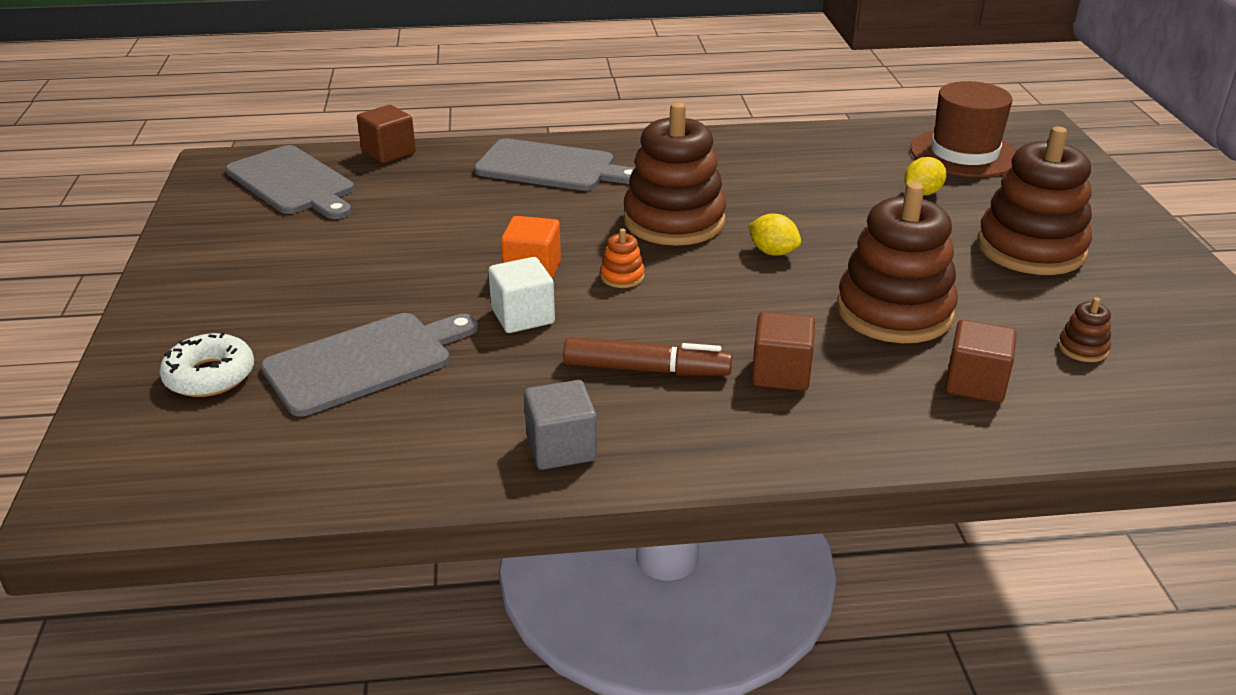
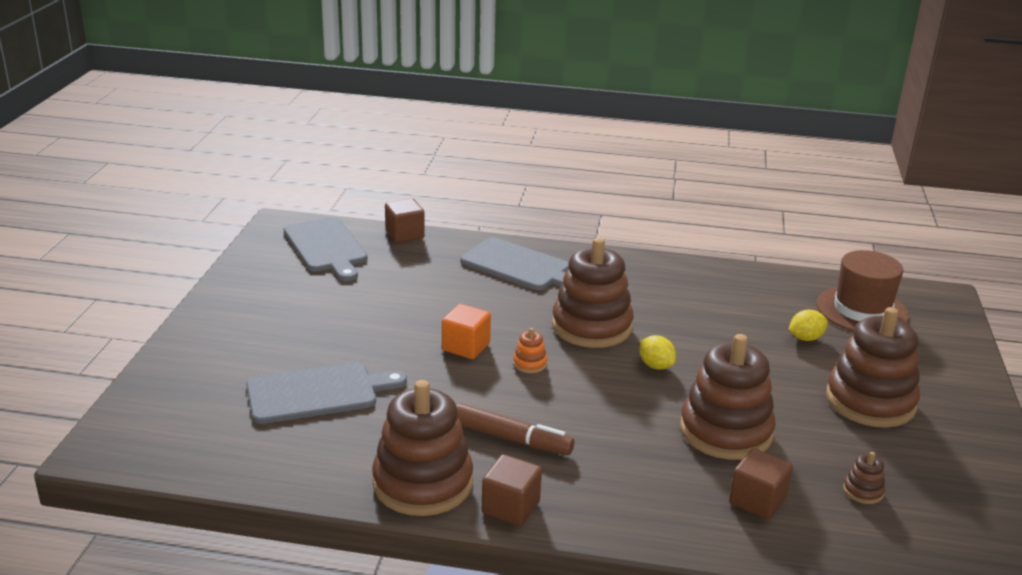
camera: 15 degrees right, 5 degrees down
white donut [159,332,254,397] -> none
white cube [489,257,555,333] -> none
grey cube [524,380,597,470] -> brown stacking toy [372,380,473,516]
brown cube [752,312,815,391] -> brown cube moved to [482,454,542,526]

